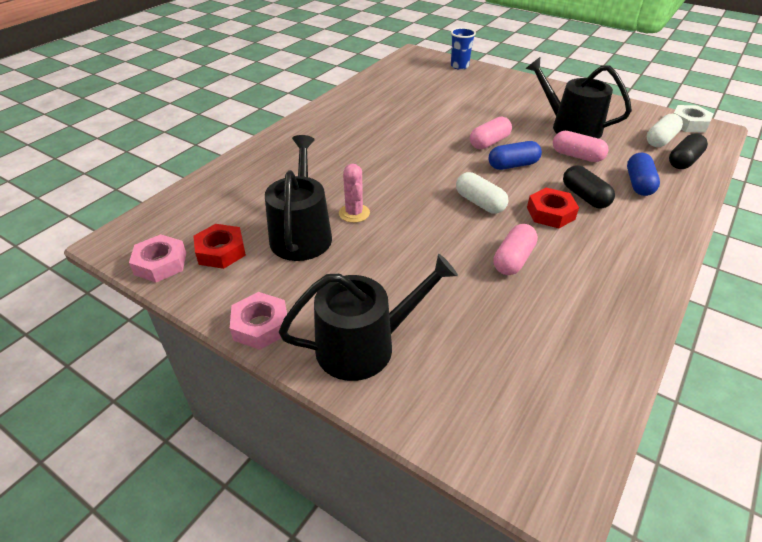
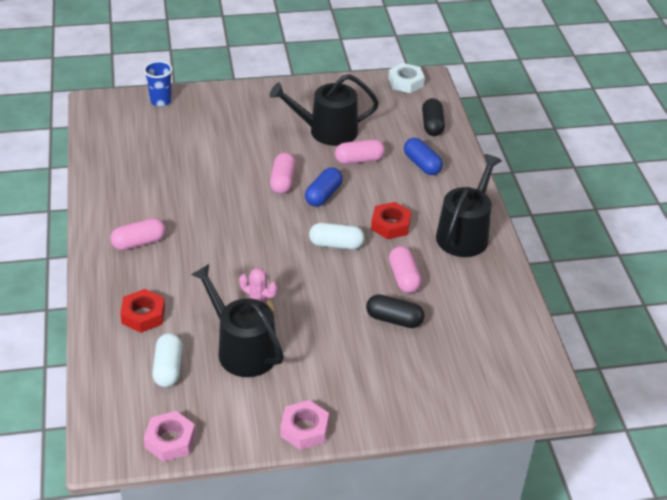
camera: 45 degrees left, 0 degrees up
red nut [193,224,246,269] -> red nut moved to [120,289,165,333]
black watering can [279,254,458,381] -> black watering can moved to [436,154,502,257]
black capsule [563,165,615,209] -> black capsule moved to [366,294,424,328]
white capsule [647,114,683,147] -> white capsule moved to [152,333,182,387]
none -> pink capsule [110,218,166,250]

